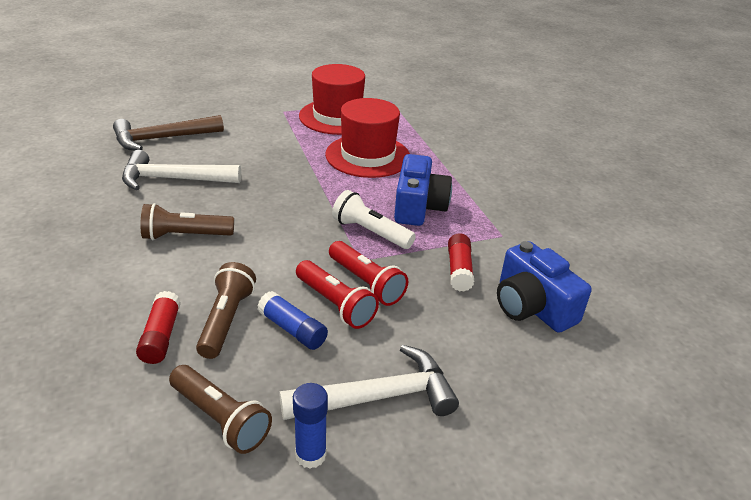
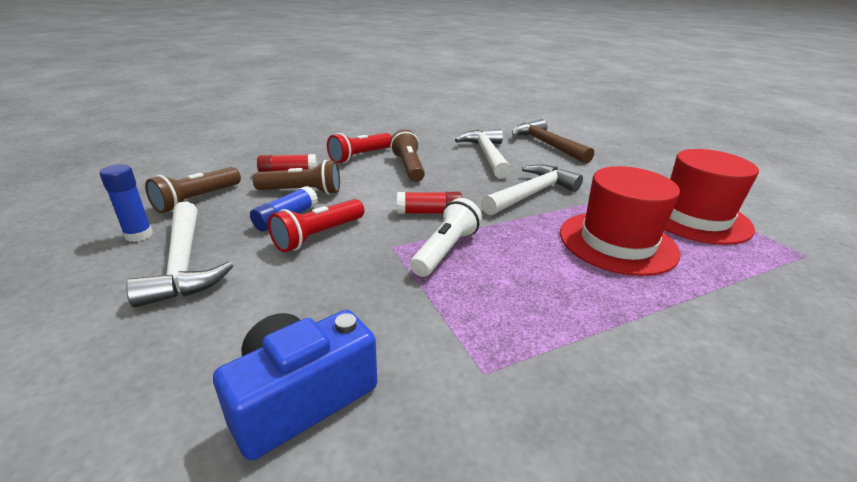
camera: 85 degrees right, 5 degrees down
red flashlight [329,241,408,306] -> red flashlight moved to [327,133,392,163]
blue camera [394,154,452,226] -> none
red glue stick [448,233,474,292] -> red glue stick moved to [397,192,462,214]
none -> white hammer [481,164,583,215]

